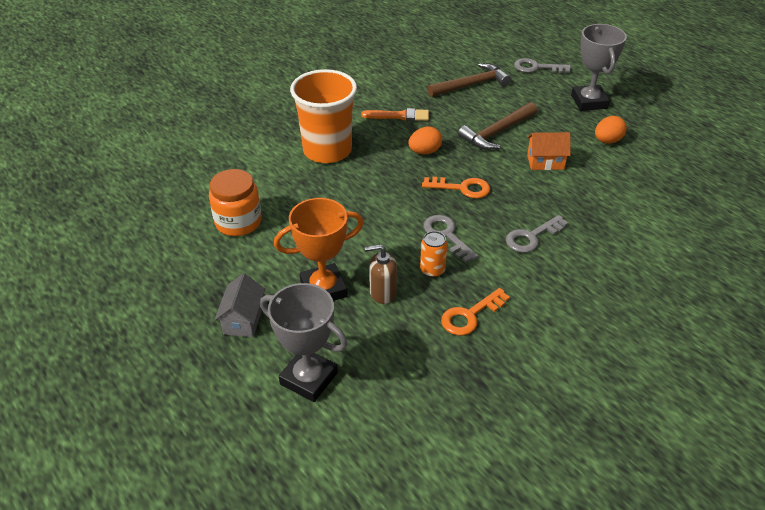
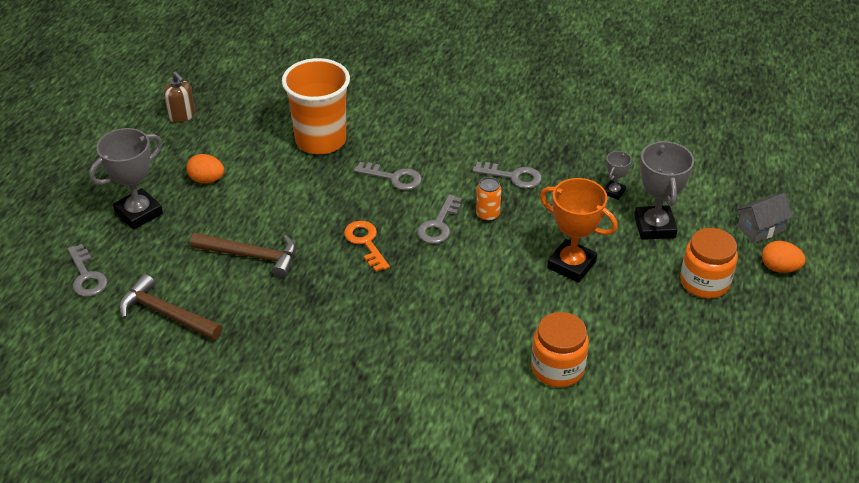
camera: 125 degrees left, 0 degrees up
grey house [215,273,265,337] -> grey house moved to [737,193,793,243]
orange cup [290,69,357,163] -> orange cup moved to [282,58,350,154]
orange brush [361,108,429,121] -> none
brown soap dispenser [365,244,397,304] -> brown soap dispenser moved to [164,71,195,123]
orange egg [408,127,442,154] -> orange egg moved to [762,241,806,273]
orange key [441,288,510,335] -> grey key [473,162,542,189]
orange house [527,132,571,170] -> none
none -> grey trophy [604,151,632,200]
none -> orange jar [680,228,738,298]

